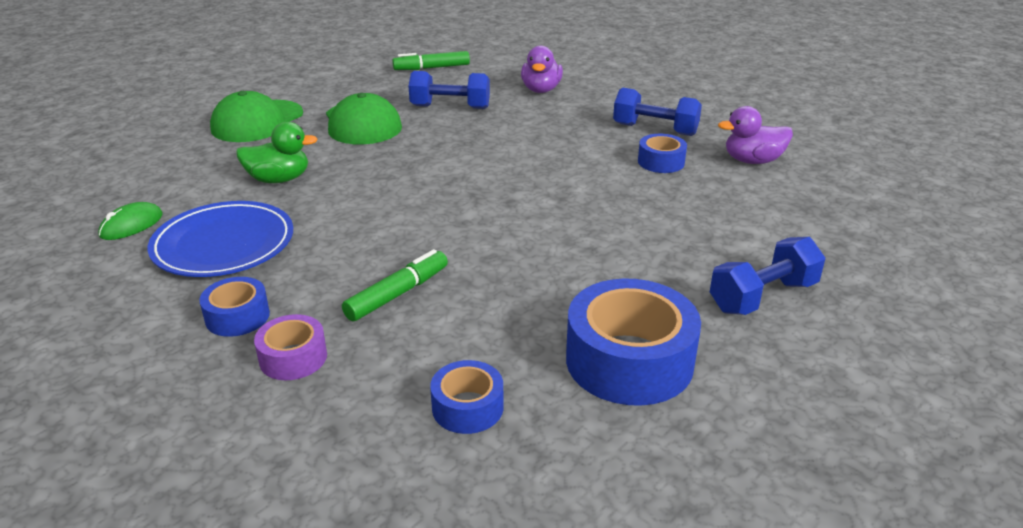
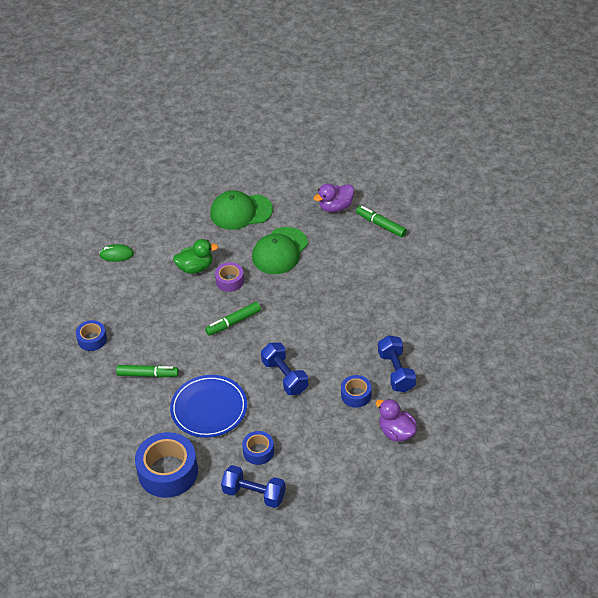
camera: 55 degrees right, 15 degrees up
blue plate [148,201,293,277] -> blue plate moved to [170,375,247,438]
green duck [236,122,318,183] -> green duck turned 60 degrees counterclockwise [173,239,218,274]
purple tape [254,314,327,380] -> purple tape moved to [215,262,244,292]
blue dumbbell [408,71,490,109] -> blue dumbbell moved to [261,342,308,395]
blue tape [430,360,504,434] -> blue tape moved to [242,431,274,465]
purple duck [521,46,563,93] -> purple duck moved to [314,183,354,212]
none -> green marker [205,302,261,336]

